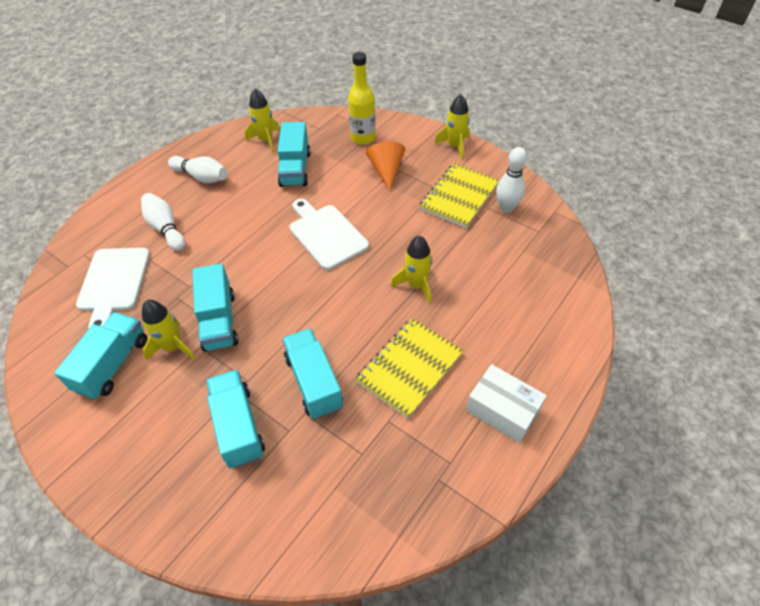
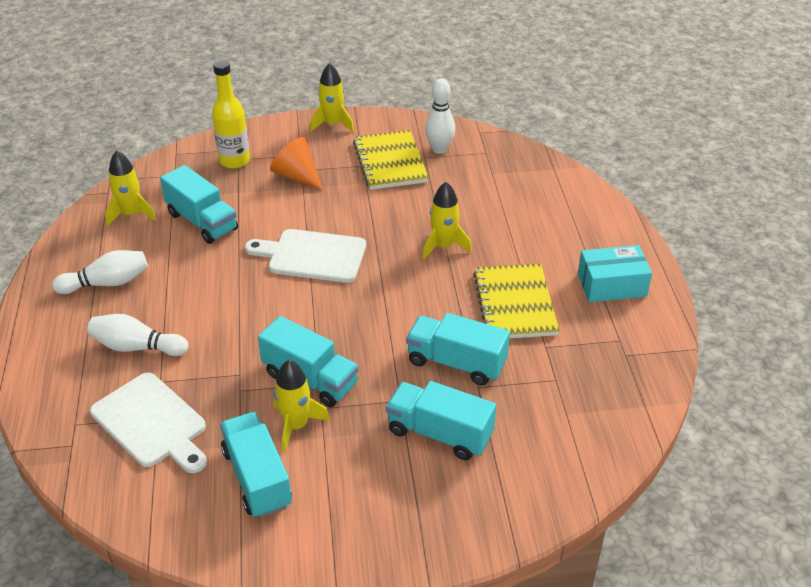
camera: 45 degrees left, 10 degrees down
white box [466,364,547,443] -> turquoise box [578,245,652,302]

